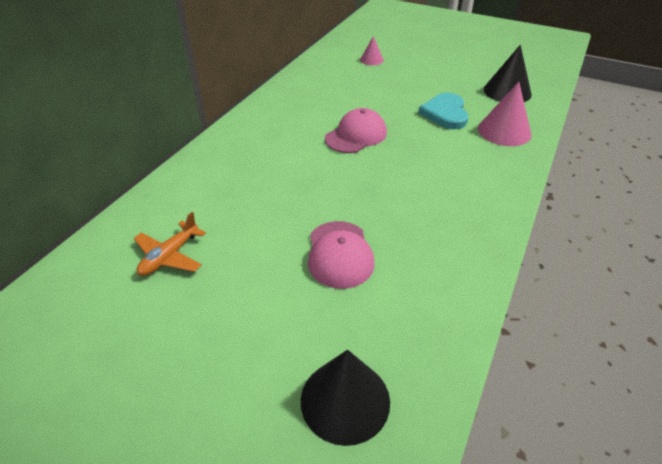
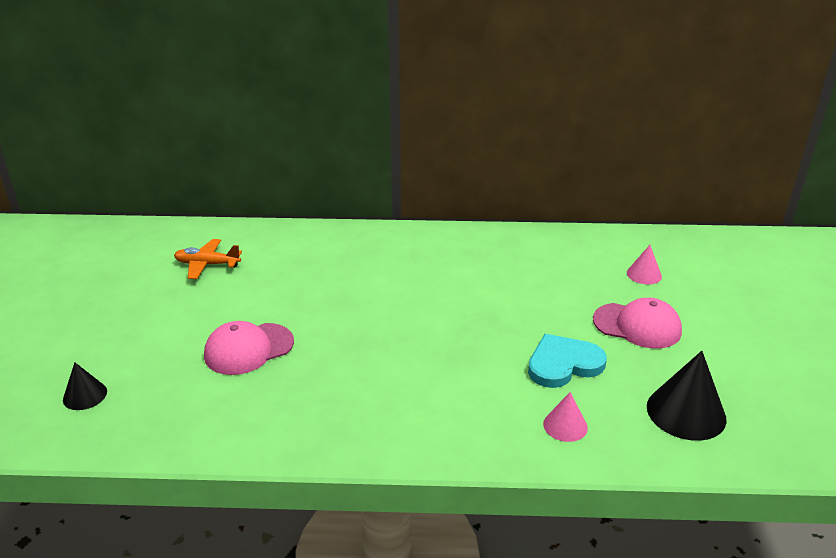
camera: 65 degrees right, 10 degrees down
black cone [301,350,390,446] -> black cone [63,362,107,410], size x0.56
pink cap [325,108,387,153] -> pink cap moved to [593,298,682,349]
pink cone [478,82,531,146] -> pink cone [543,392,588,442], size x0.56

